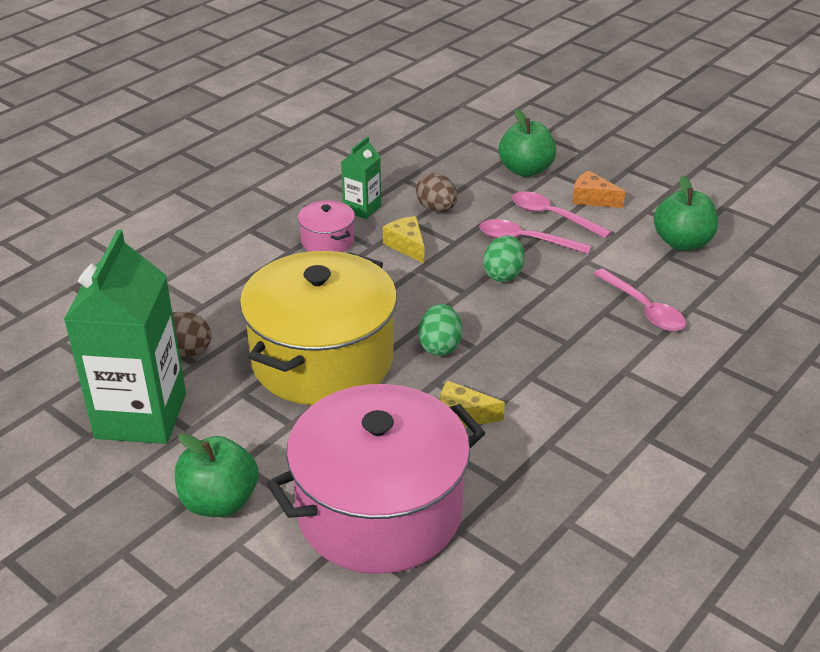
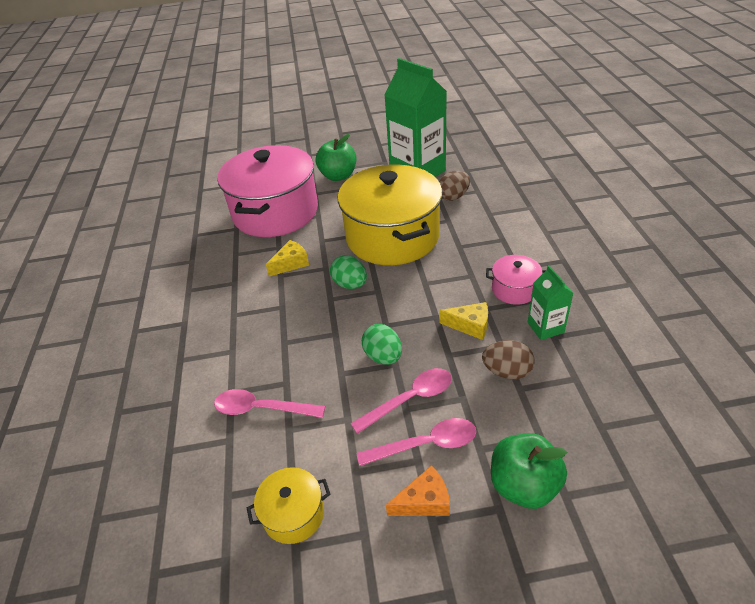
camera: 135 degrees right, 5 degrees up
green apple [654,176,718,251] -> yellow pot [247,467,331,544]

